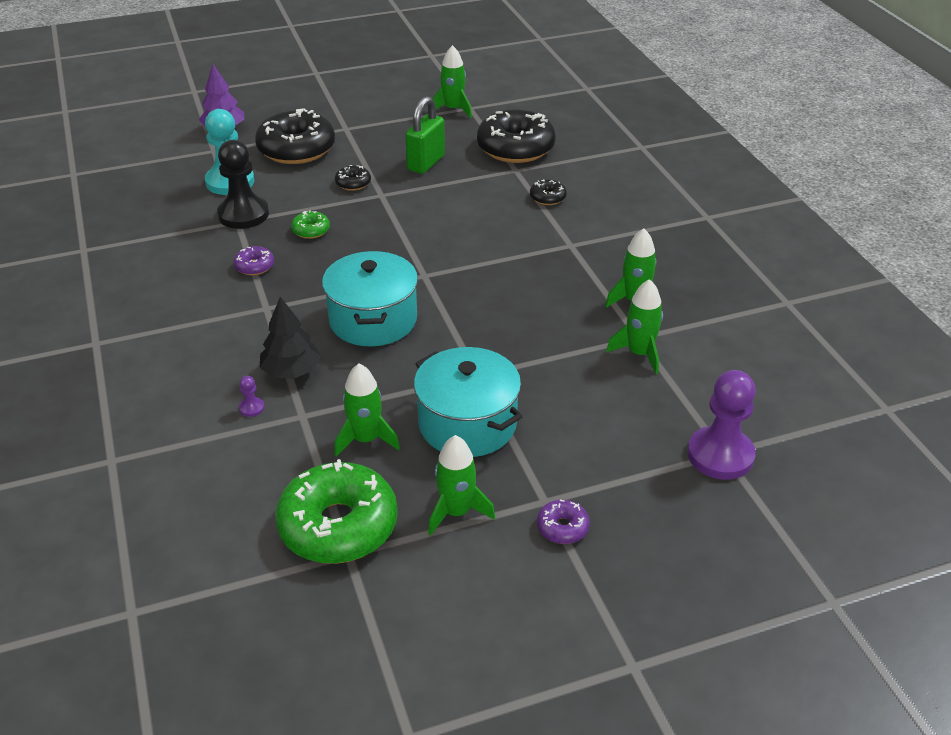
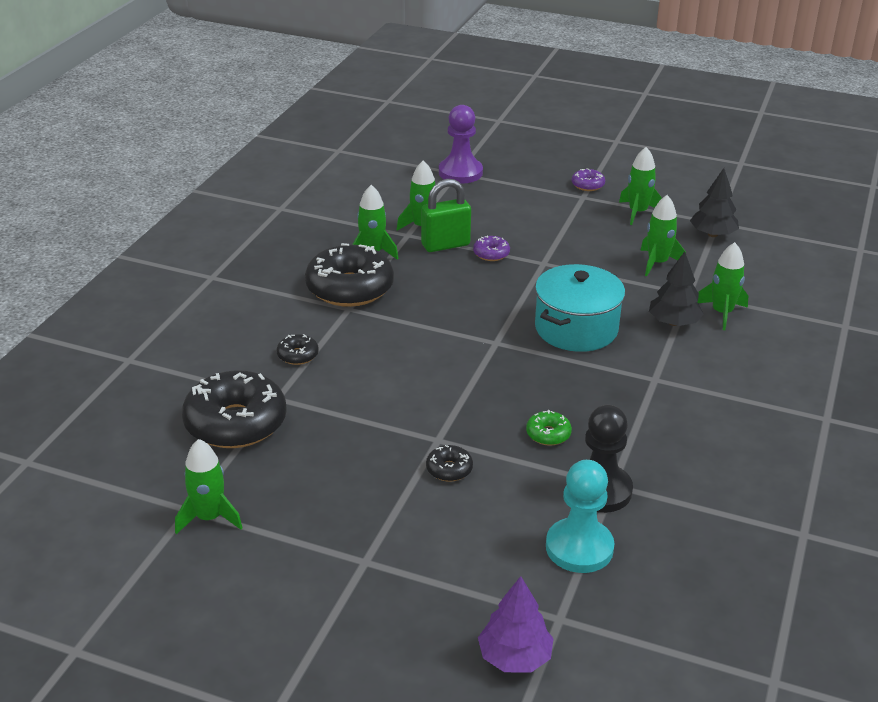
camera: 140 degrees left, 5 degrees down
purple donut [233,246,274,275] -> purple donut moved to [473,236,510,261]
purple pawn [239,376,265,417] -> green rocket [698,242,748,330]
black donut [255,108,335,164] -> black donut moved to [305,243,394,307]
green donut [275,459,398,564] -> black tree [690,168,739,237]
green padlock [405,96,445,174] -> green padlock moved to [421,179,471,252]
turquoise pot [414,347,523,457] -> none

